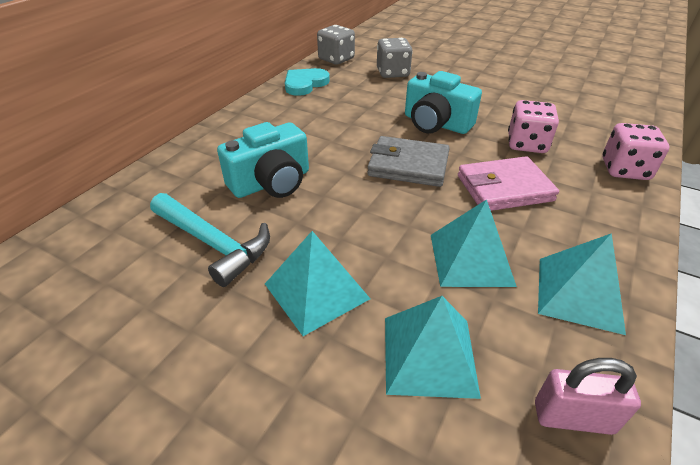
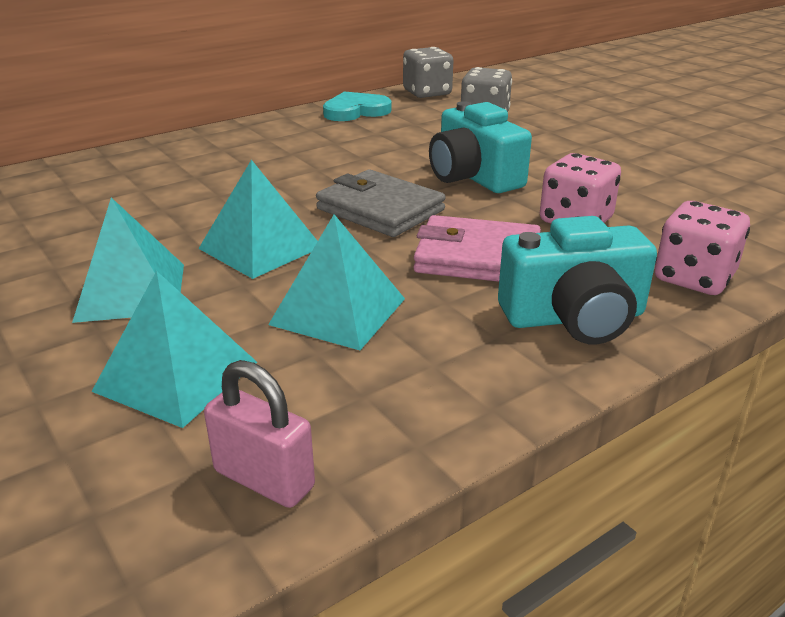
camera: 25 degrees right, 10 degrees down
turquoise hammer [150,193,270,287] -> none
turquoise camera [217,122,309,198] -> turquoise camera moved to [498,216,657,344]
turquoise pyramid [538,233,626,335] -> turquoise pyramid moved to [198,160,318,279]

